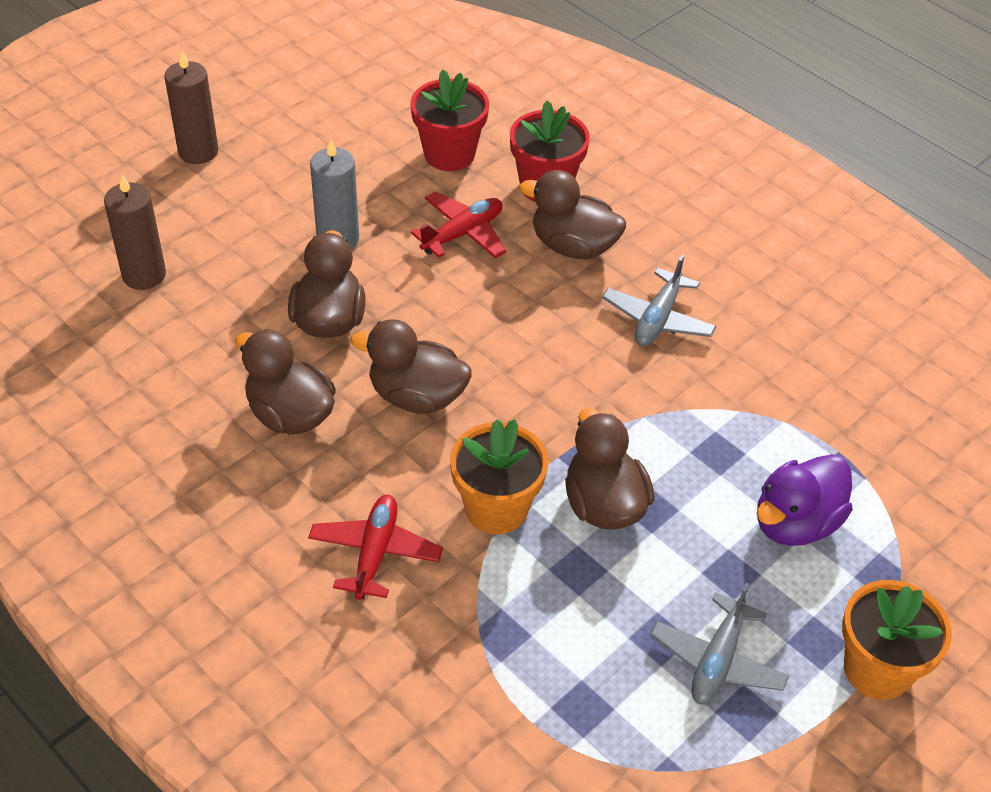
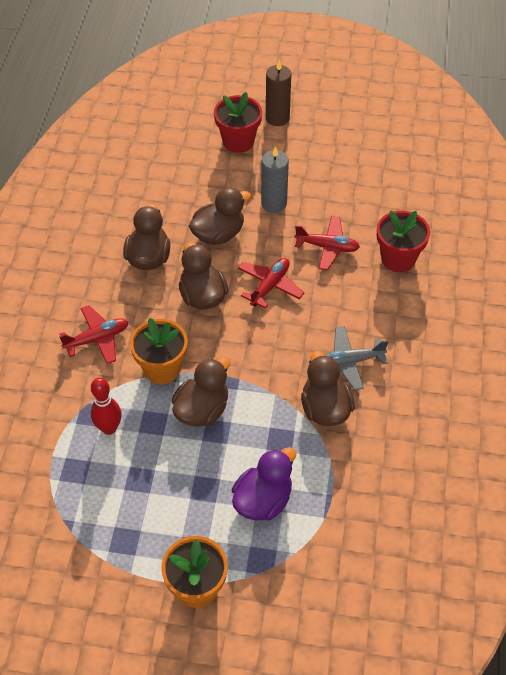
camera: 55 degrees right, 5 degrees up
brown candle [104,175,166,290] -> none
red flower pot [411,69,489,171] -> red flower pot moved to [214,92,262,153]
brown duck [519,170,626,259] -> brown duck moved to [301,351,355,426]
grey plane [650,582,789,705] -> none
purple duck [757,454,853,546] -> purple duck turned 120 degrees clockwise [232,447,296,521]
none -> red bowling pin [91,378,122,435]
none -> red plane [238,258,304,309]

